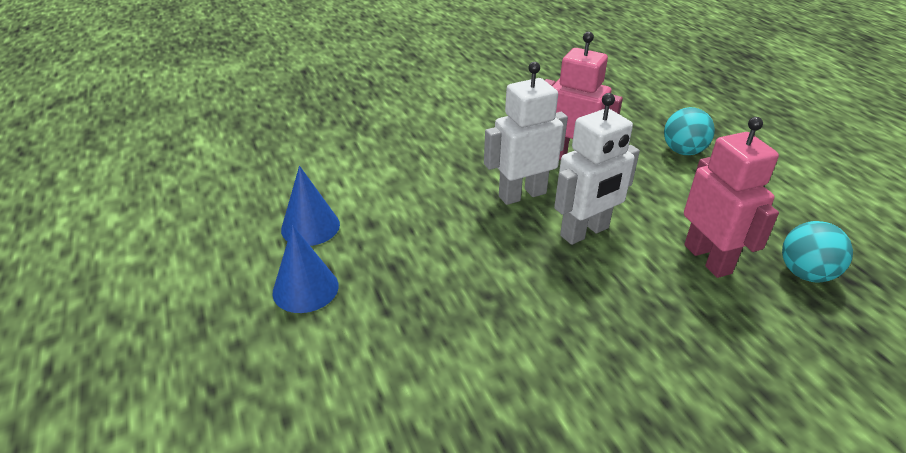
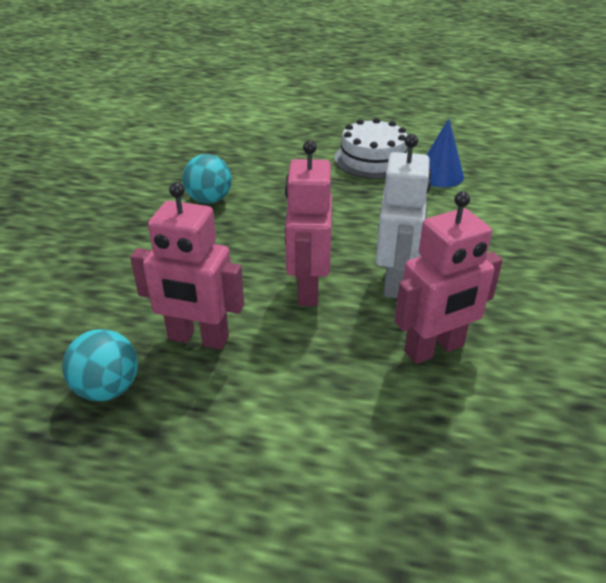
camera: 125 degrees right, 0 degrees up
blue cone [272,225,339,313] -> white cake [334,118,408,179]
white robot [554,93,640,245] -> pink robot [285,140,332,306]
turquoise ball [664,107,715,155] -> turquoise ball moved to [183,154,232,204]

